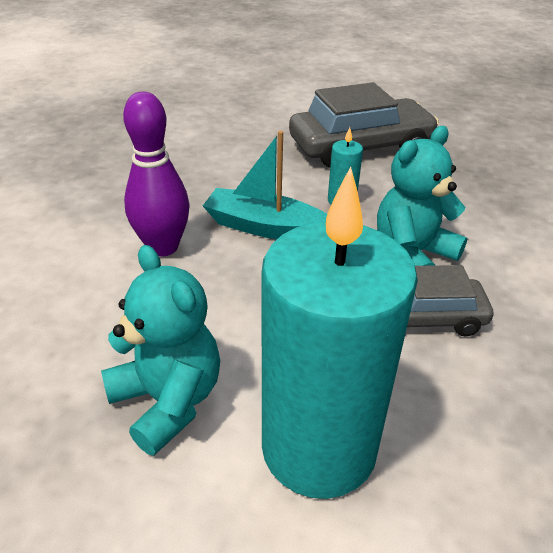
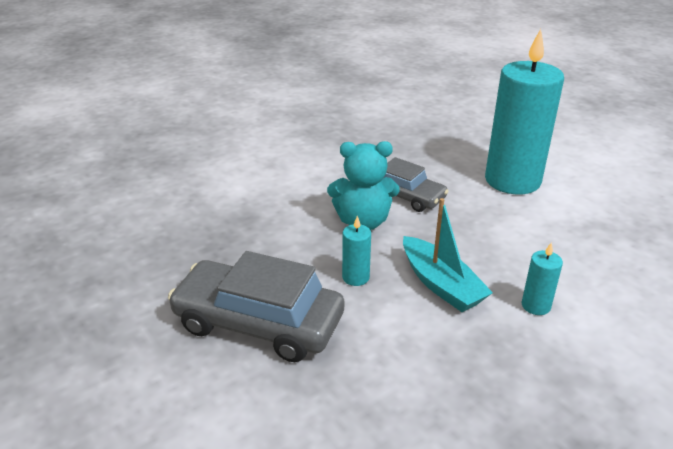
camera: 140 degrees left, 5 degrees down
turquoise teddy bear [101,245,220,456] -> none
purple bowling pin [123,92,190,256] -> turquoise candle [522,242,563,315]

